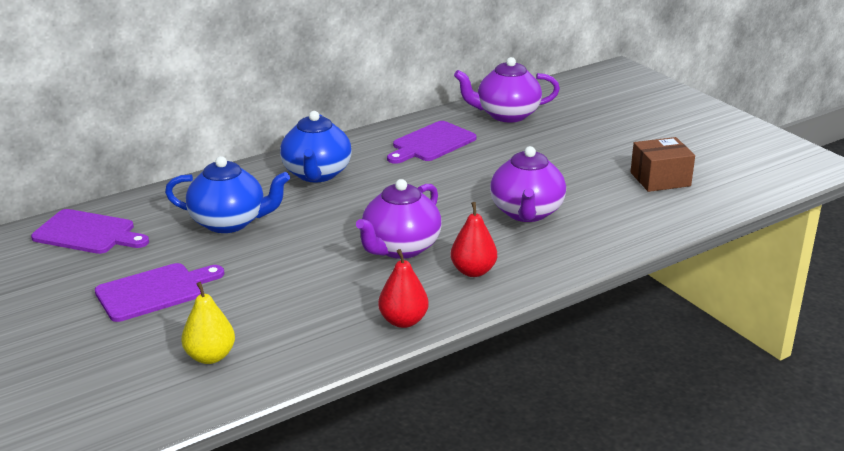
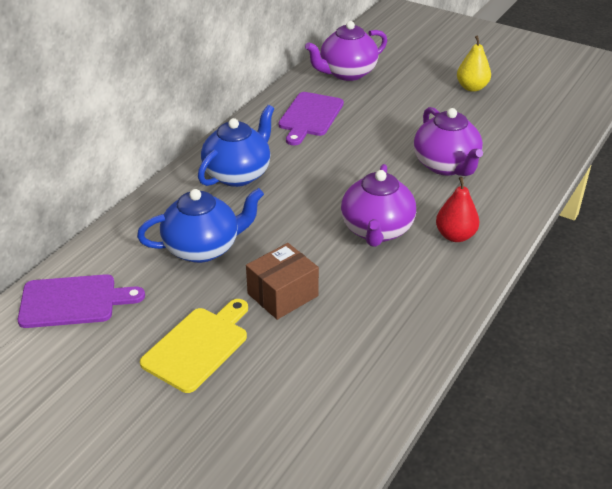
camera: 25 degrees left, 10 degrees up
purple cutting board [95,263,224,322] -> yellow cutting board [140,299,248,393]
yellow pear [181,282,235,364] -> yellow pear moved to [457,36,491,92]
blue teapot [280,111,352,182] -> blue teapot turned 120 degrees counterclockwise [198,105,274,187]
red pear [378,249,429,328] -> none
brown box [631,137,695,192] -> brown box moved to [246,243,319,320]

